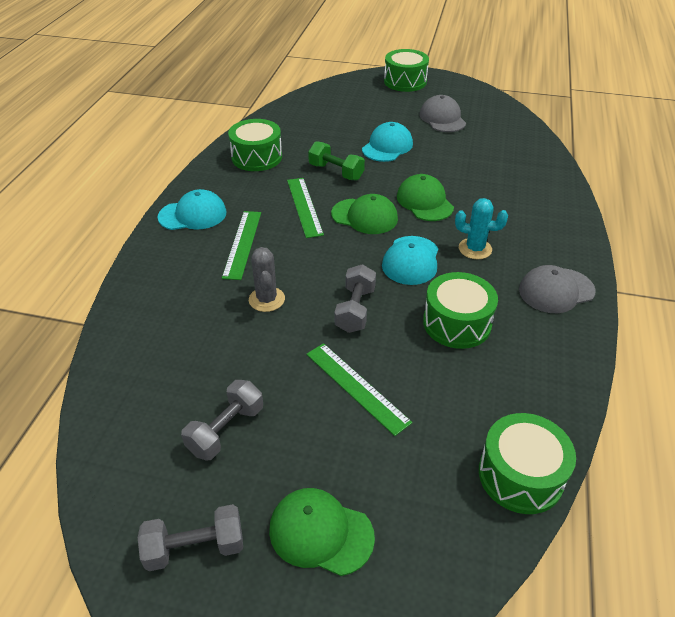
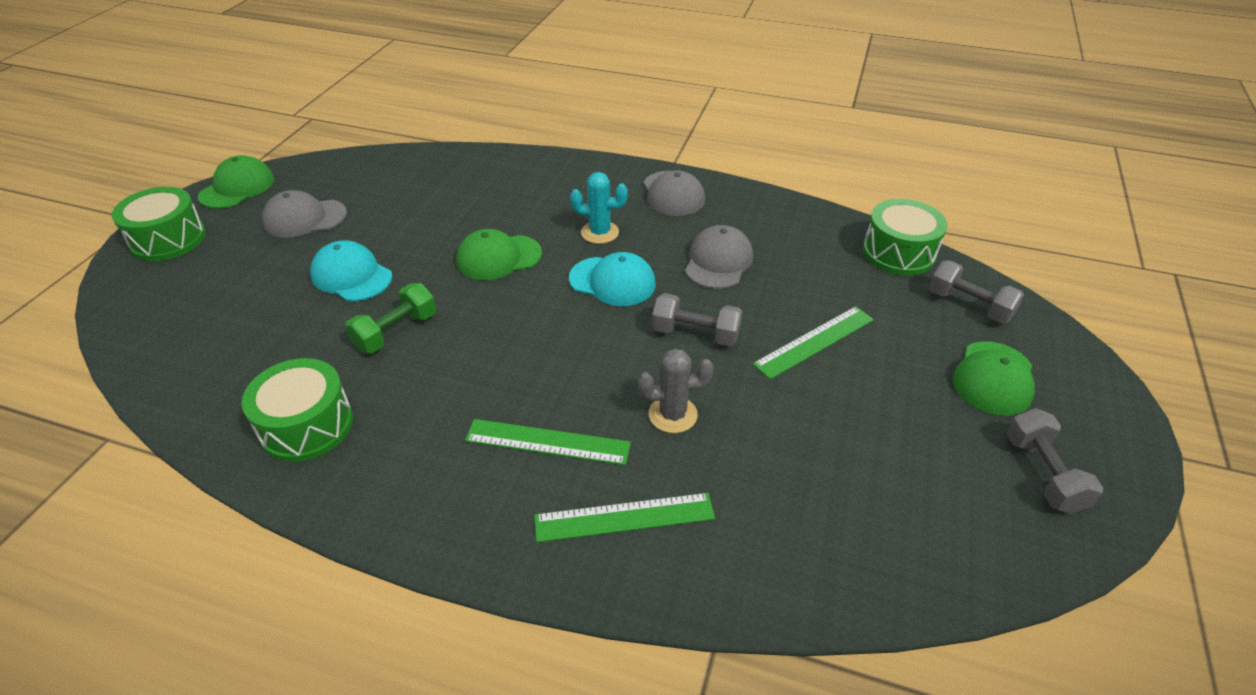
camera: 85 degrees left, 0 degrees up
turquoise cap [157,189,226,230] -> none
grey dumbbell [181,380,263,461] -> grey dumbbell moved to [929,260,1024,324]
green ruler [287,178,324,238] -> green ruler moved to [534,493,715,542]
green cap [331,194,398,234] -> green cap moved to [198,155,274,209]
green drum [423,272,498,349] -> grey cap [685,225,753,289]
turquoise cactus [455,198,508,259] -> turquoise cactus turned 75 degrees clockwise [570,172,628,244]

